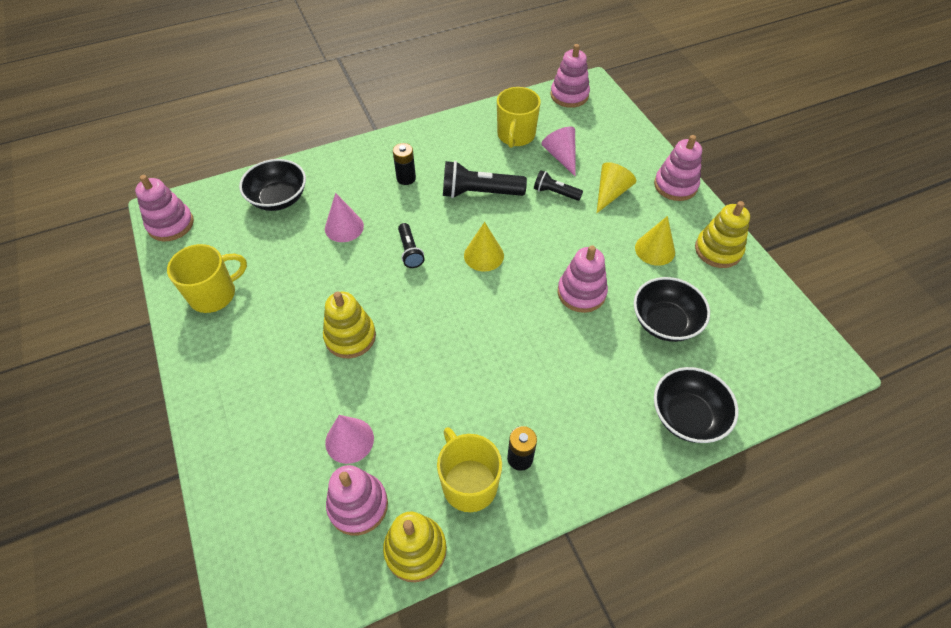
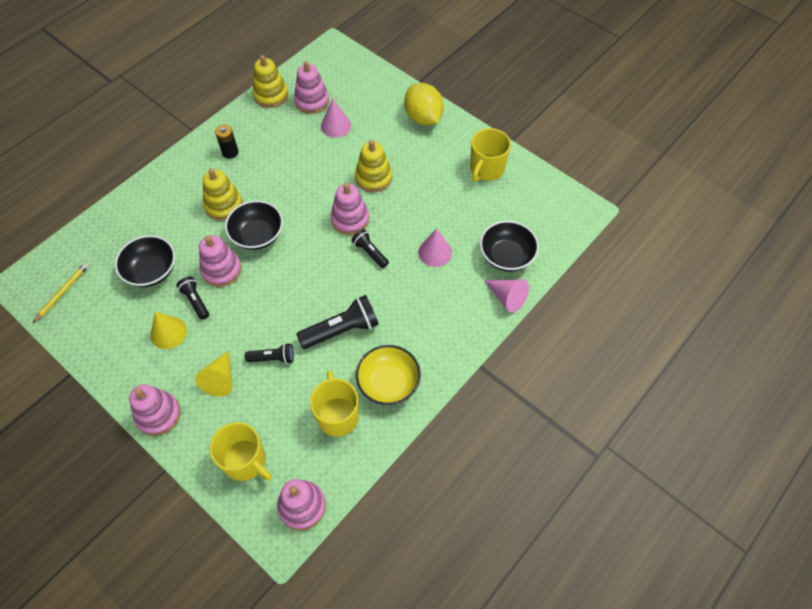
camera: 155 degrees right, 5 degrees up
pink stacking toy [135,175,194,241] -> pink stacking toy moved to [331,183,369,235]
black battery [393,143,416,185] -> none
yellow mug [437,427,502,512] -> yellow mug moved to [210,422,272,481]
yellow cone [464,222,504,272] -> none
pink cone [541,127,576,177] -> pink cone moved to [484,279,529,313]
black bowl [654,367,738,443] -> black bowl moved to [225,200,283,250]
yellow stacking toy [695,201,750,268] -> yellow stacking toy moved to [203,168,243,221]
none -> yellow pencil [33,263,88,323]
none -> black flashlight [176,276,209,320]
none -> yellow bowl [356,345,421,405]
none -> yellow lemon [404,83,444,125]

